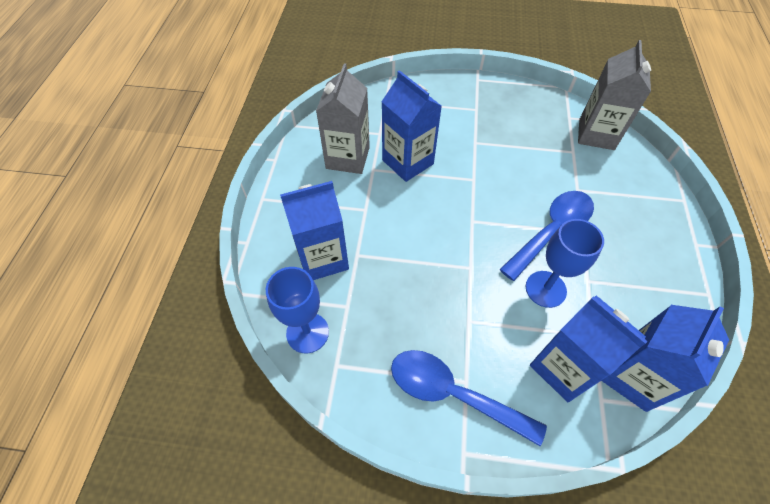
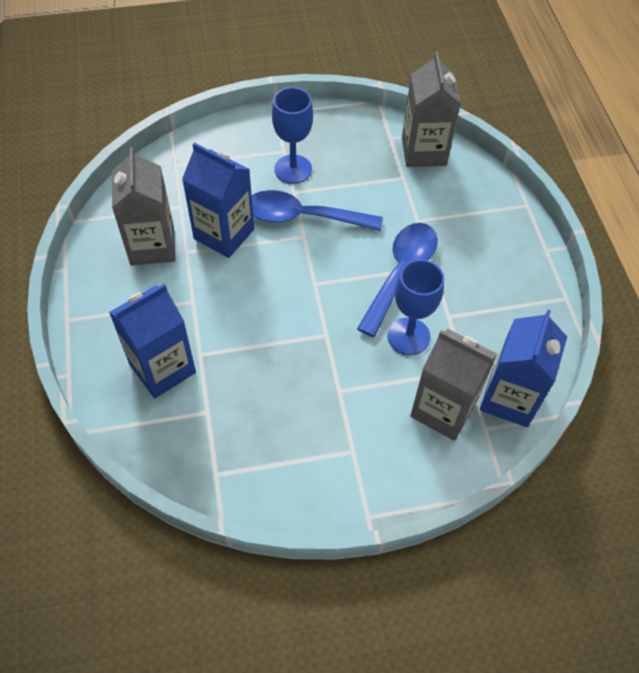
camera: 20 degrees left, 0 degrees up
blue goblet [266,267,329,353] -> blue goblet moved to [272,87,313,184]
blue spoon [391,350,547,446] -> blue spoon moved to [252,190,383,231]
blue carton [530,295,648,403] -> grey carton [410,329,497,441]

